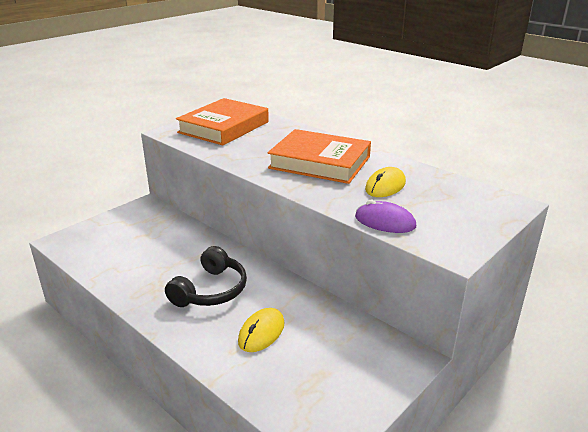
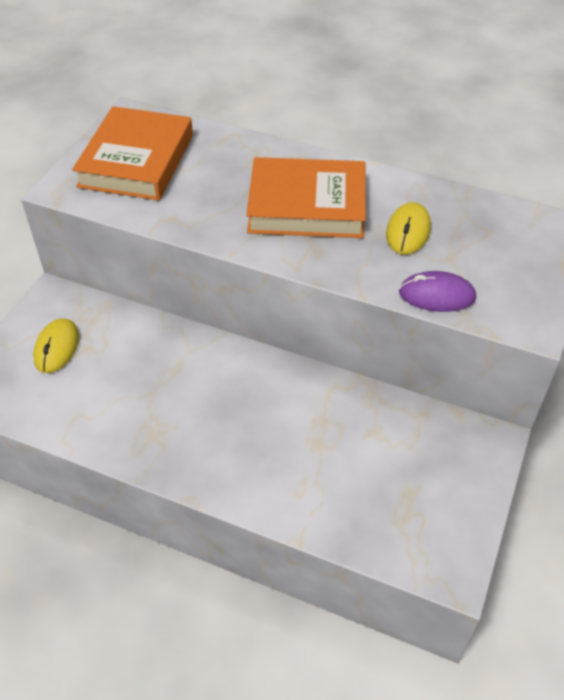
camera: 20 degrees left, 20 degrees up
black headphones [165,246,247,307] -> none
yellow mouse [238,308,285,352] -> yellow mouse moved to [33,318,79,373]

